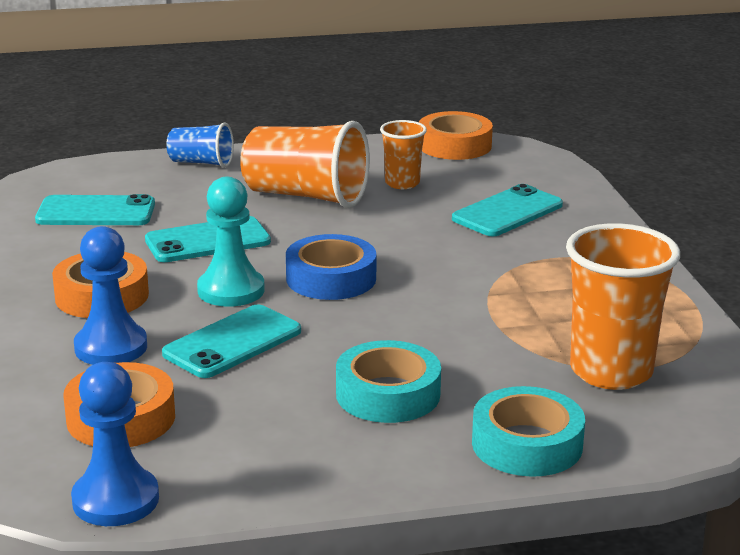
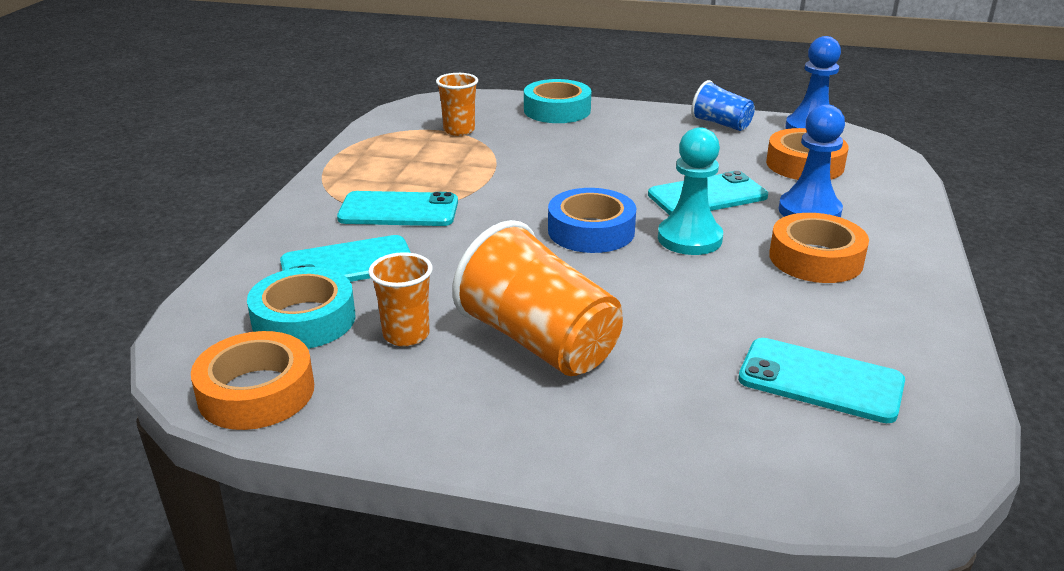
camera: 155 degrees left, 5 degrees up
turquoise phone [145,216,271,262] -> turquoise phone moved to [337,191,458,226]
blue cup [166,122,234,168] -> blue cup moved to [691,80,755,131]
turquoise tape [336,340,441,423] -> turquoise tape moved to [247,267,356,349]
orange cup [566,223,680,390] -> orange cup [436,73,478,136], size x0.55

